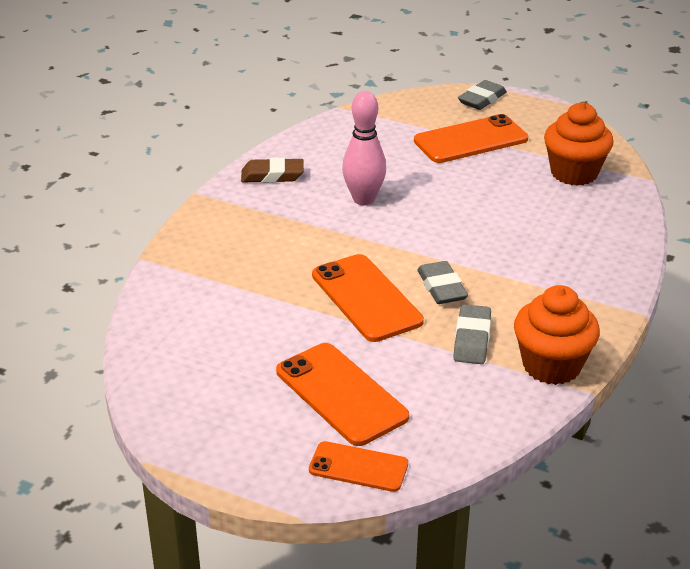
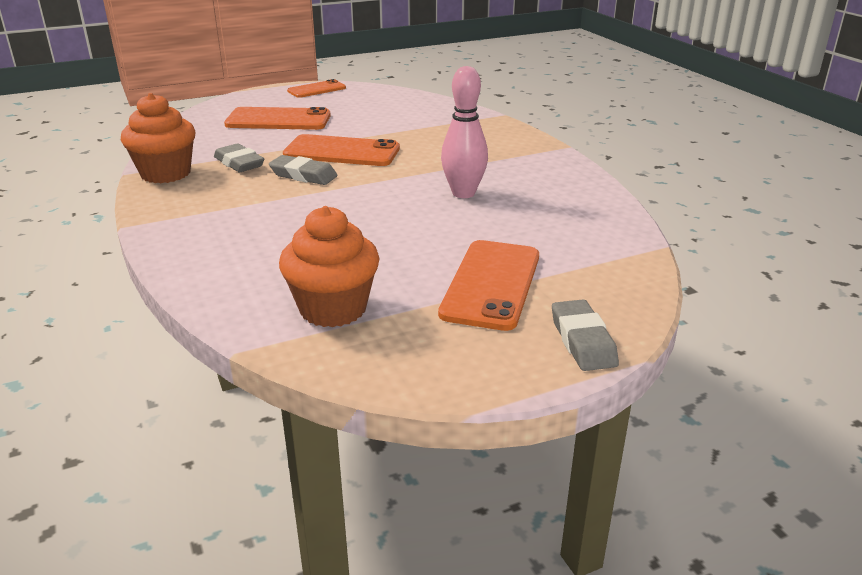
camera: 130 degrees right, 5 degrees down
brown eraser [241,158,304,183] -> none
orange phone [309,441,408,492] -> orange phone moved to [287,79,346,98]

